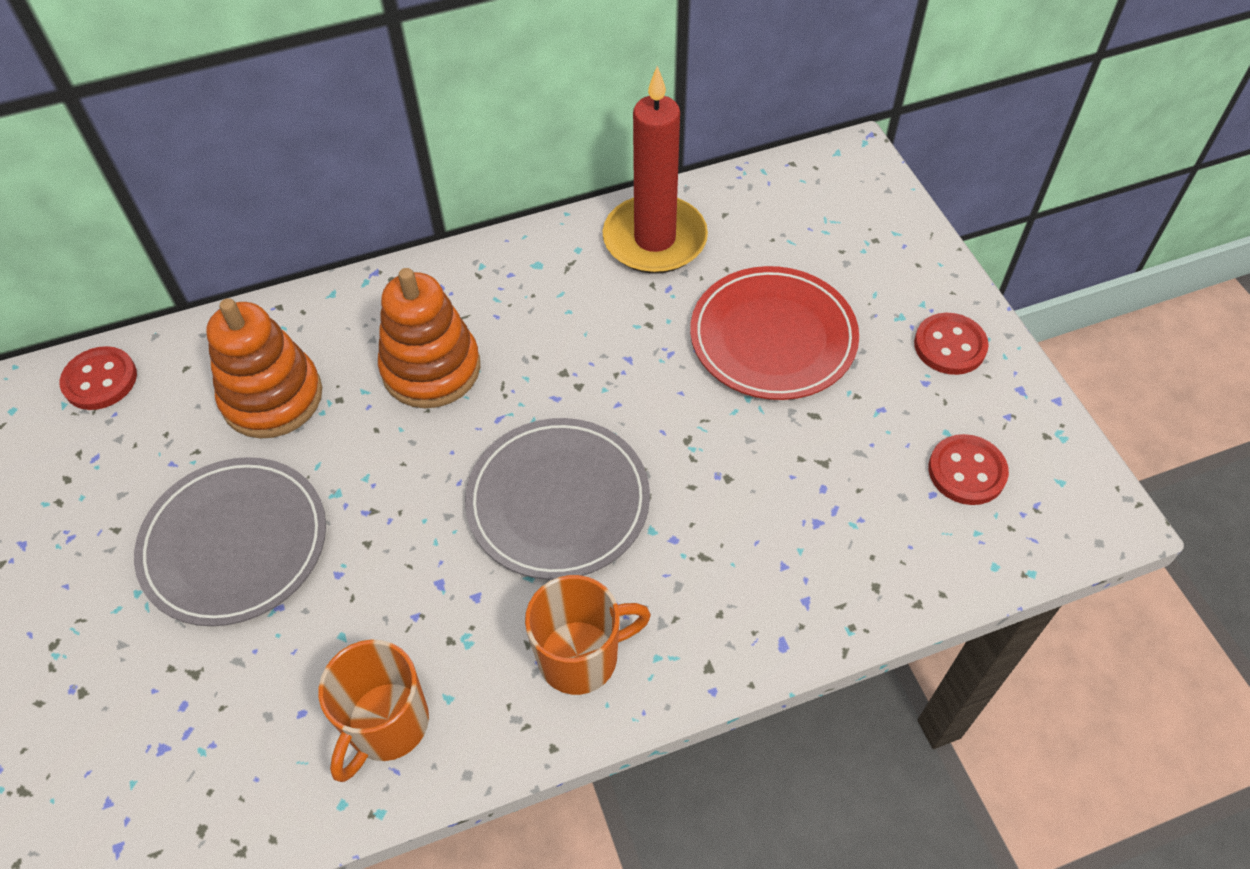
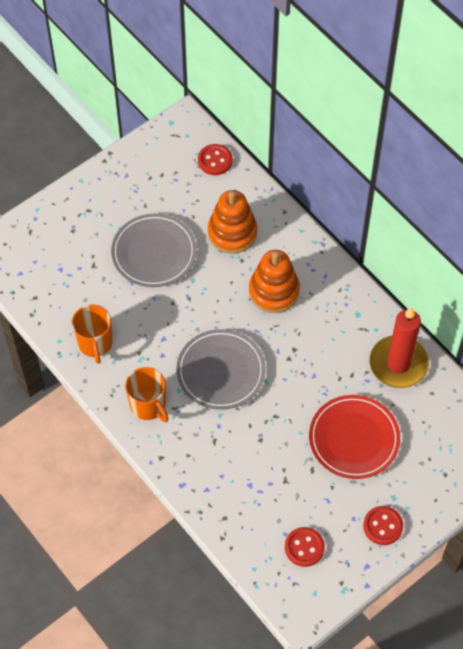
camera: 70 degrees right, 5 degrees up
orange mug [318,640,429,782] -> orange mug turned 105 degrees counterclockwise [72,304,112,364]

